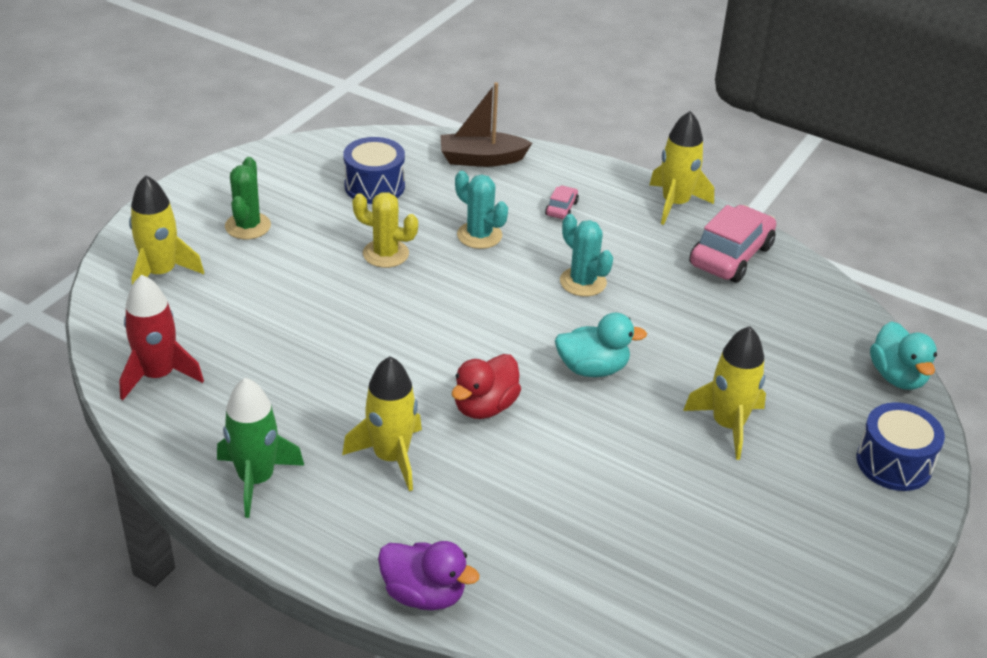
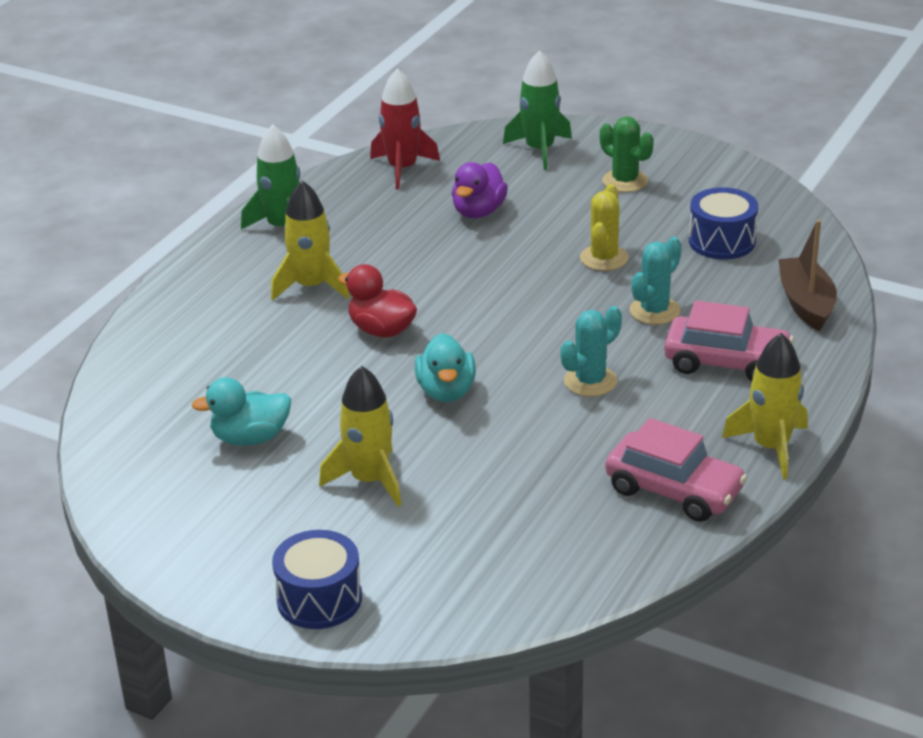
camera: 90 degrees right, 5 degrees down
yellow rocket [129,175,204,285] -> green rocket [503,50,572,170]
green cactus [225,157,271,239] -> green cactus turned 45 degrees clockwise [600,116,654,192]
purple duck [378,541,480,610] -> purple duck moved to [452,162,508,218]
pink car [545,185,579,219] -> pink car [664,301,794,381], size x2.16
turquoise duck [870,321,937,390] -> turquoise duck moved to [192,377,291,446]

